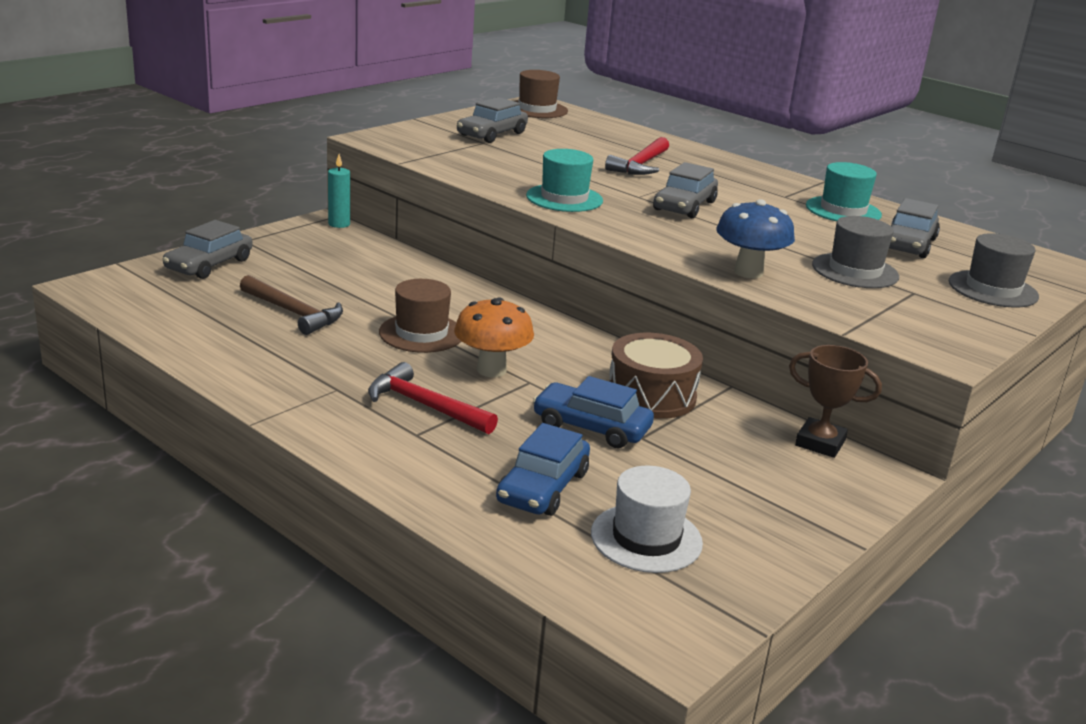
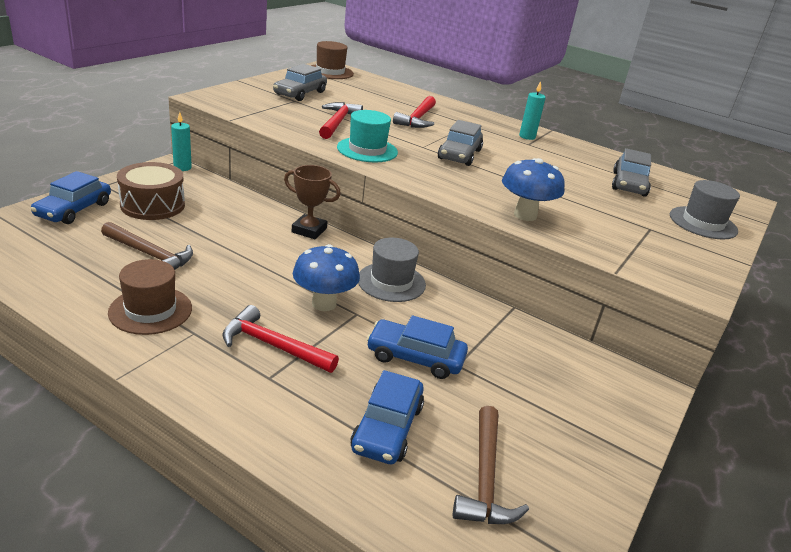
camera: 10 degrees left, 5 degrees up
grey car [162,220,253,279] -> blue car [31,171,111,224]
brown hat [379,279,461,353] -> brown hat moved to [108,259,192,335]
orange mushroom [454,298,534,377] -> blue mushroom [293,244,360,311]
white hat [591,466,703,573] -> brown hammer [453,406,529,524]
brown drum [609,333,703,419] -> brown drum moved to [117,162,185,220]
brown trophy [789,345,882,458] -> brown trophy moved to [284,165,341,239]
turquoise hat [806,162,882,221] -> none
grey hat [812,216,899,288] -> grey hat moved to [358,238,426,302]
none -> red hammer [319,102,363,139]
none -> turquoise candle [519,81,546,140]

